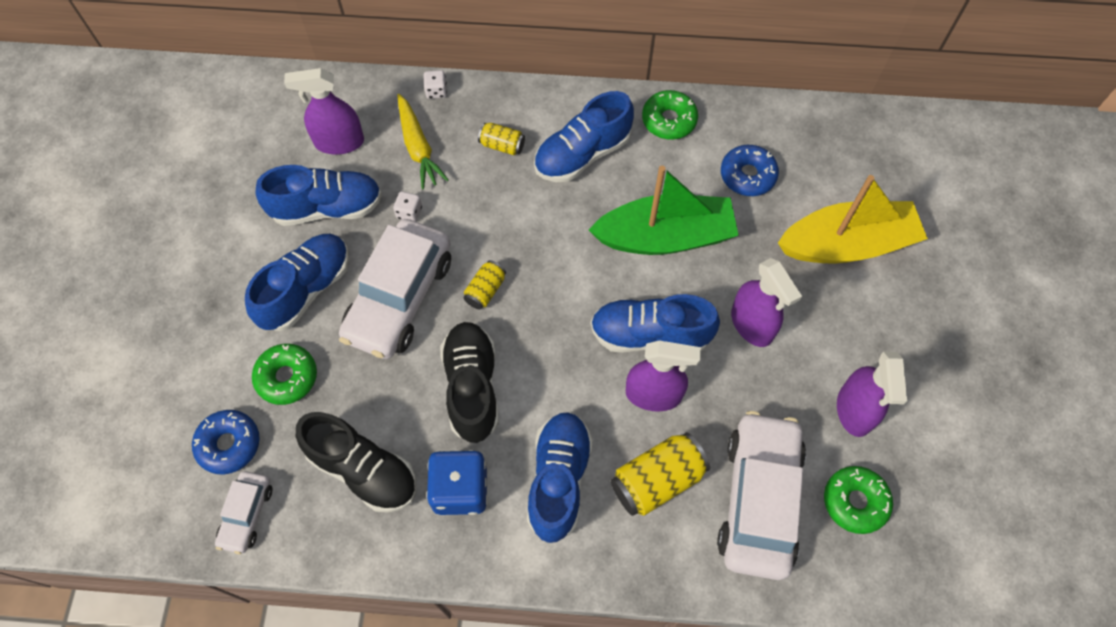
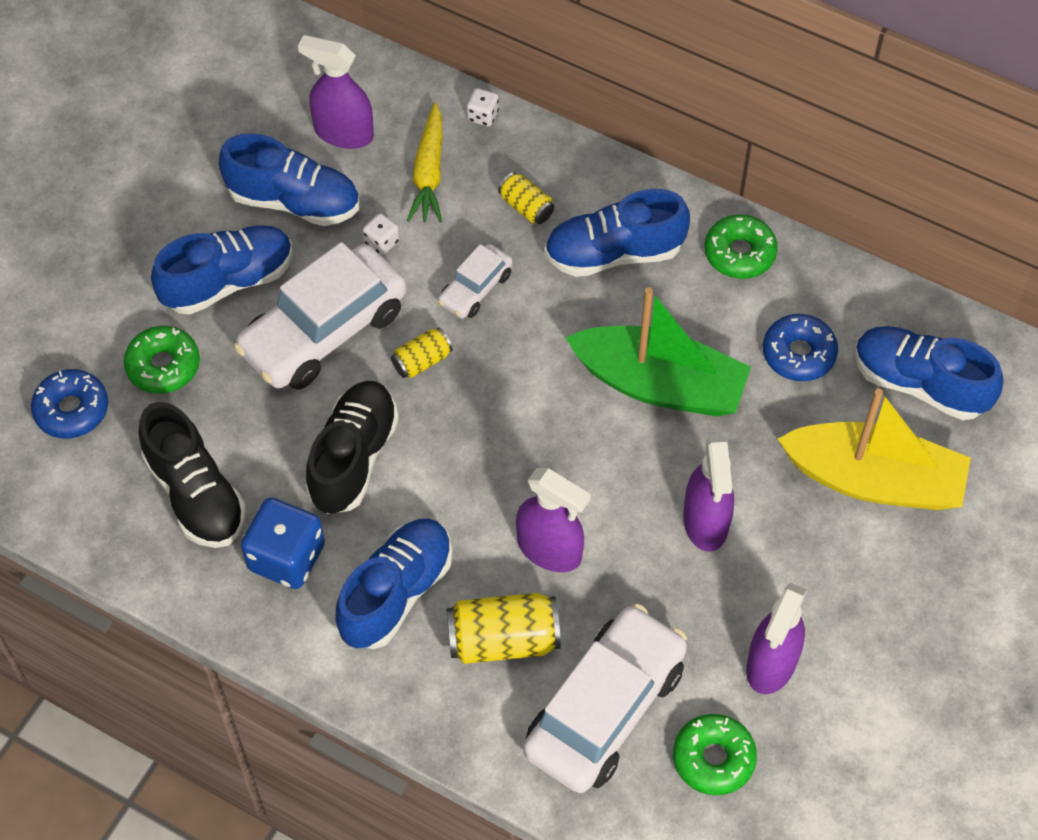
camera: 25 degrees right, 5 degrees down
white car [215,471,273,554] -> white car moved to [438,244,513,319]
blue shoe [591,294,720,353] -> blue shoe moved to [855,326,1003,420]

